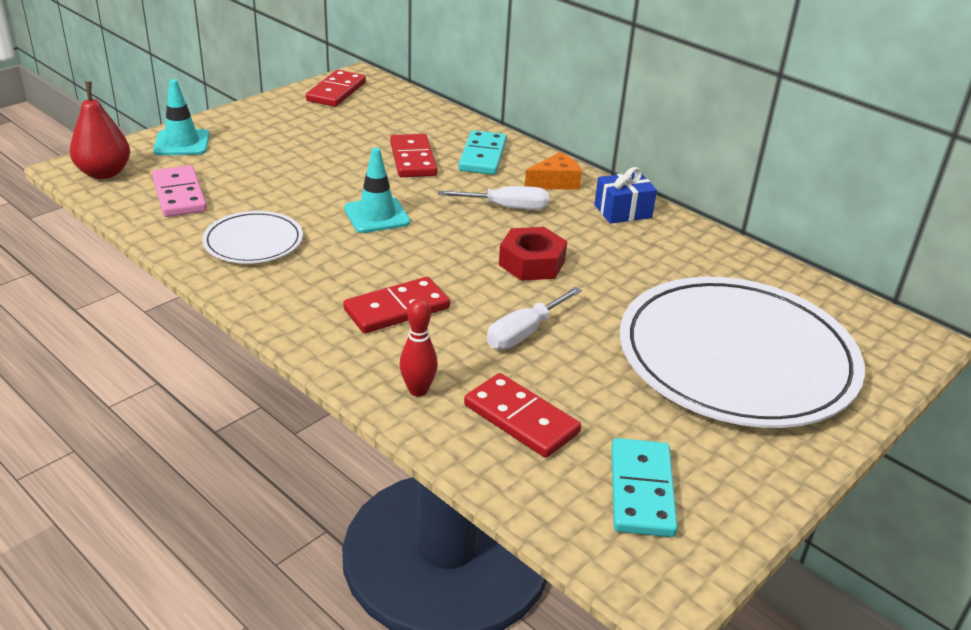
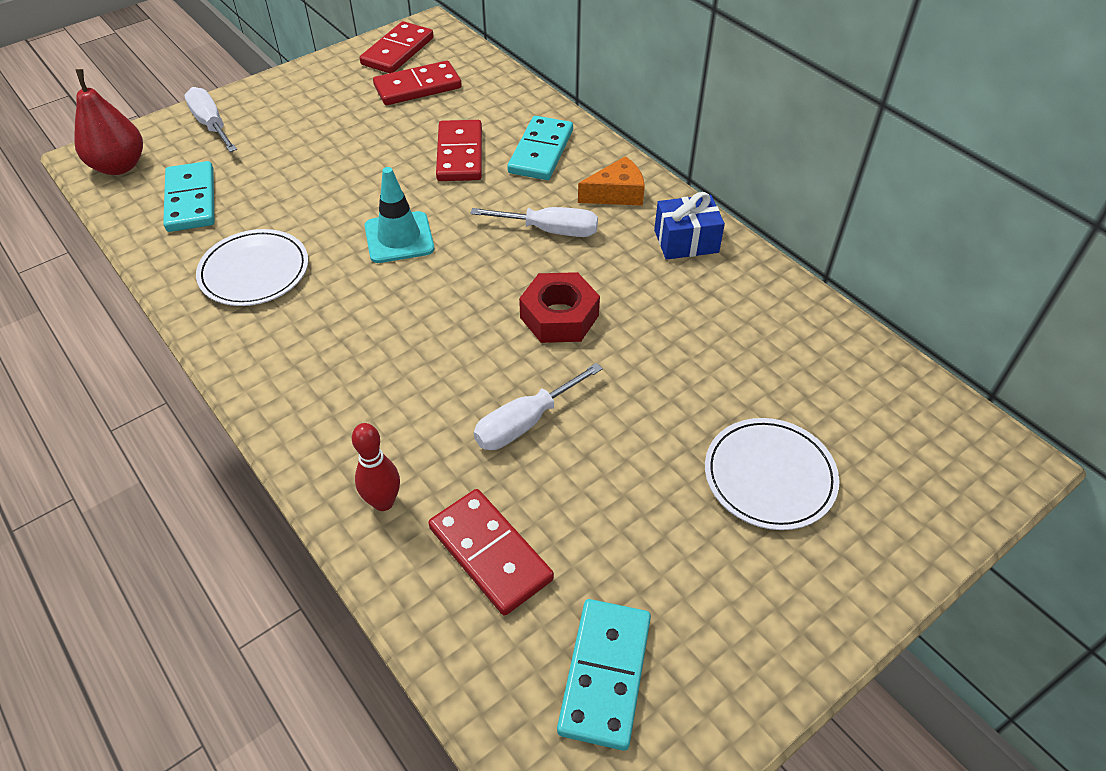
camera: 10 degrees right, 15 degrees up
pink domino [152,165,207,217] -> turquoise domino [163,161,214,232]
turquoise traffic cone [153,79,210,155] -> white screwdriver [184,87,237,152]
red domino [343,277,450,333] -> red domino moved to [373,61,462,105]
white plate [620,277,865,428] -> white plate [705,418,840,530], size x0.46

